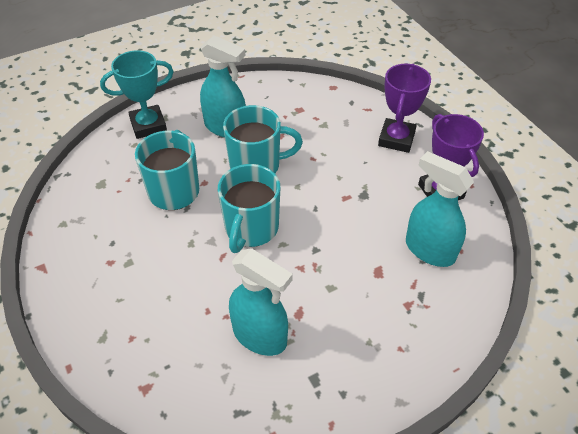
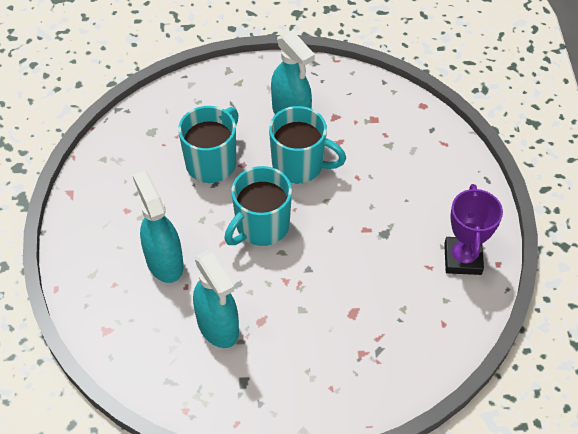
camera: 25 degrees right, 5 degrees up
turquoise trophy [100,50,174,139] -> none
purple trophy [378,64,431,153] -> none
turquoise spray bottle [406,151,474,267] -> turquoise spray bottle moved to [133,171,184,283]

